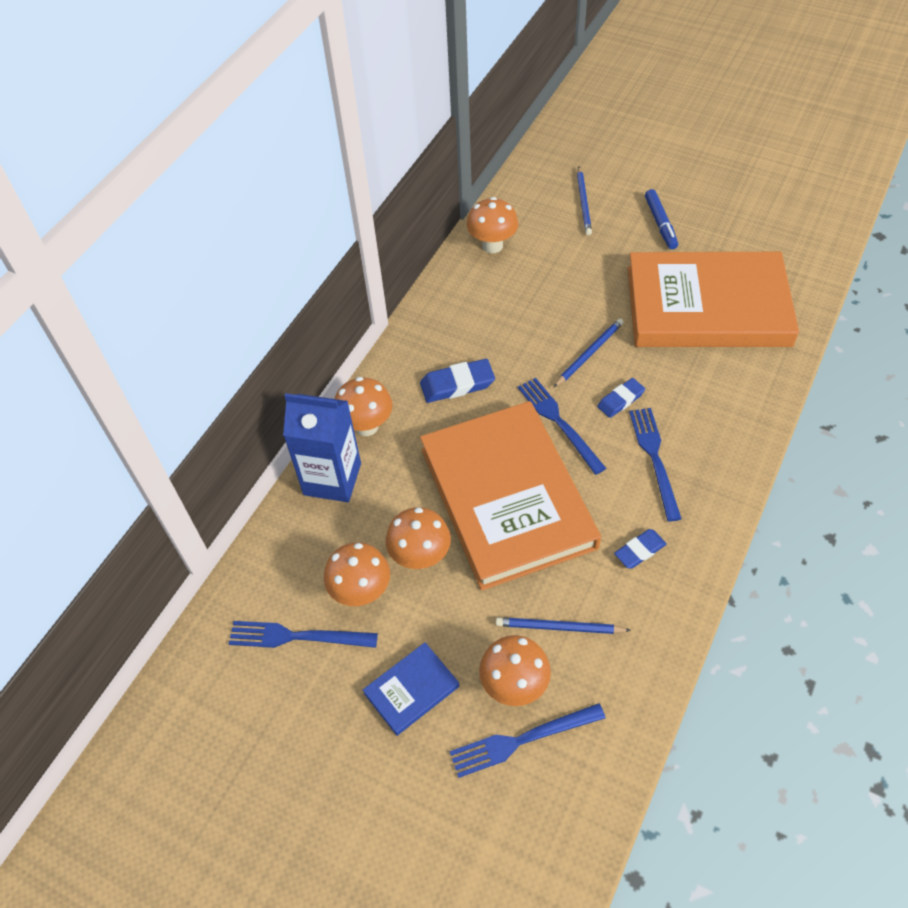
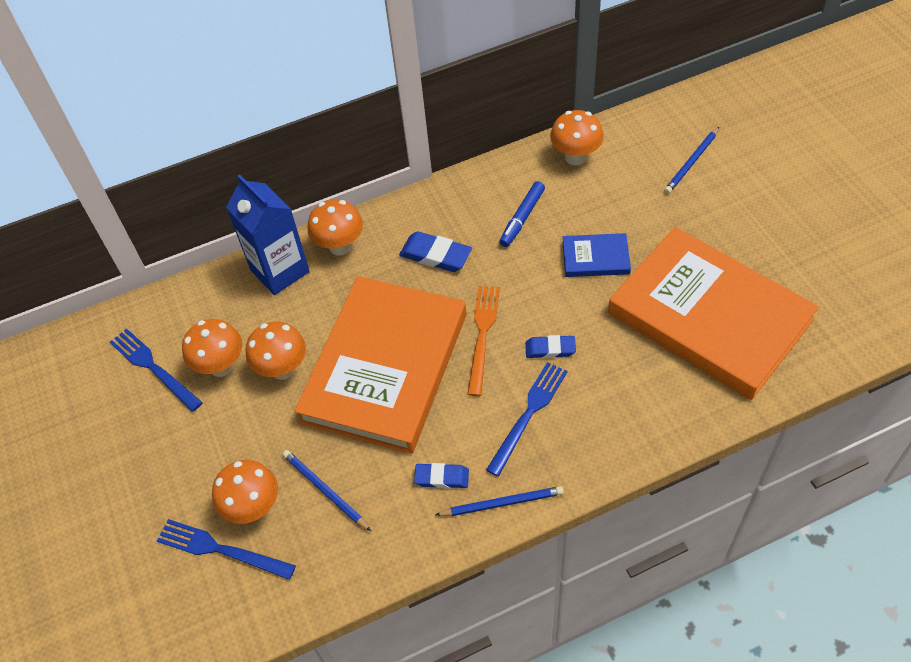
camera: 40 degrees right, 0 degrees up
blue book [363,642,459,736] -> blue book moved to [562,233,631,277]
blue fork [518,378,606,475] -> orange fork [467,286,500,396]
blue pencil [553,318,624,388] -> blue pencil moved to [435,486,564,516]
blue marker [645,189,678,249] -> blue marker moved to [499,181,545,247]

